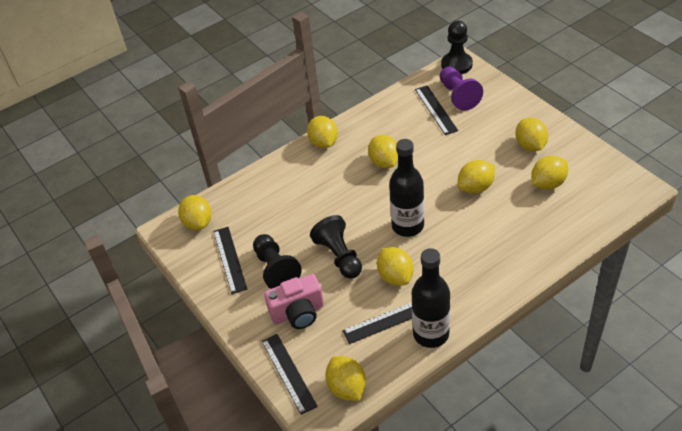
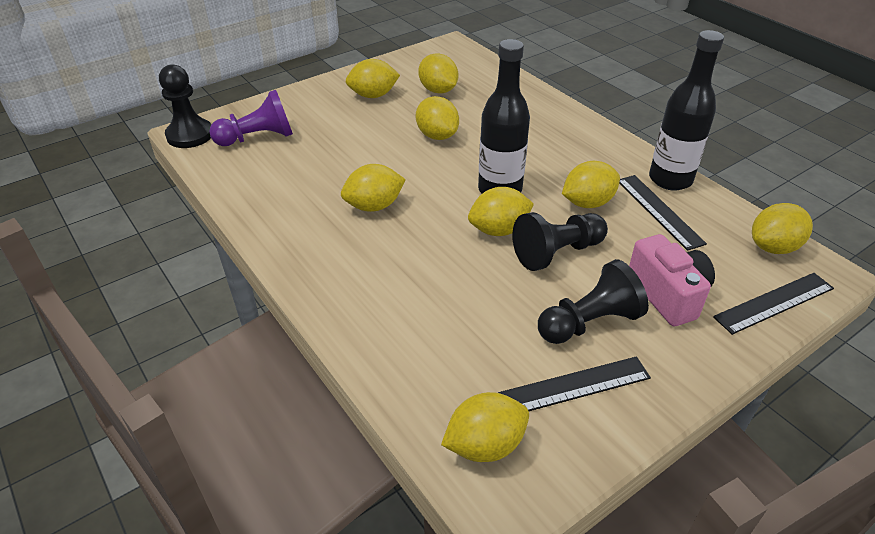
camera: 95 degrees left, 5 degrees down
yellow lemon [307,116,338,148] -> yellow lemon moved to [468,187,534,236]
black ruler [415,85,458,135] -> none

